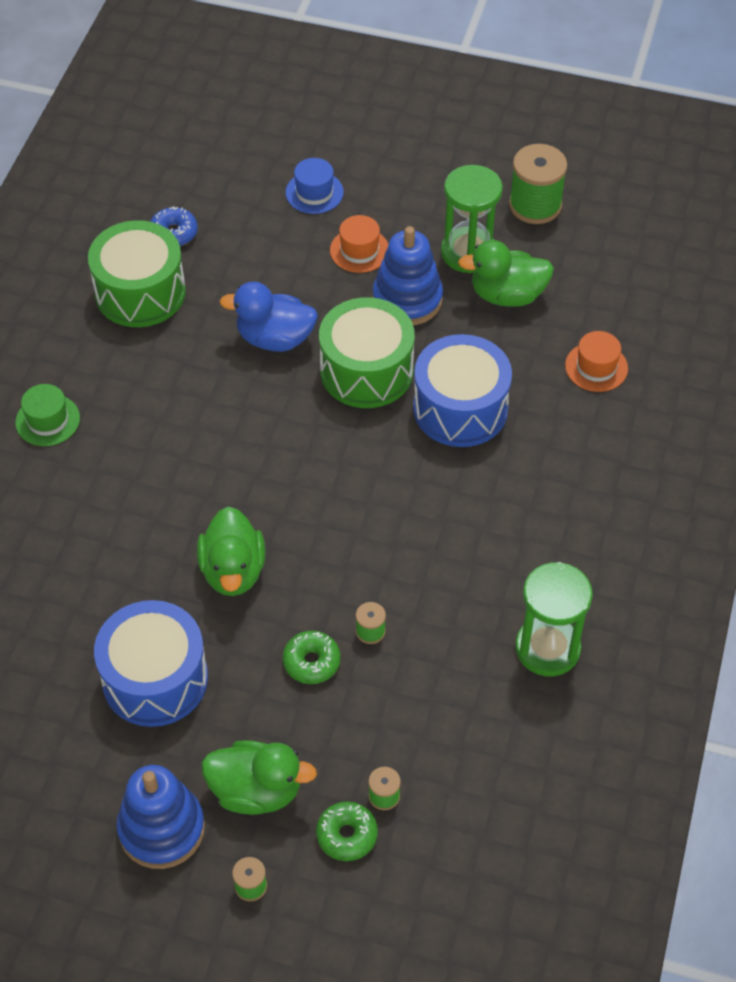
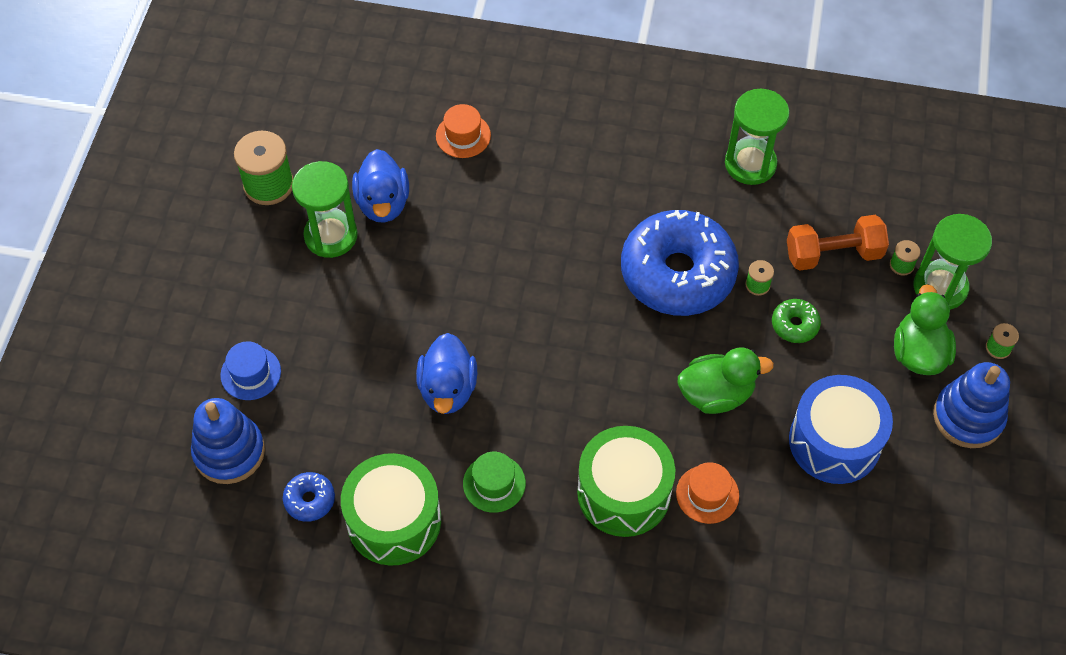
camera: 95 degrees left, 5 degrees up
green hat [15,384,80,446] -> green hat moved to [463,452,526,513]
green donut [316,801,378,861] -> green hourglass [913,214,992,310]
green drum [319,297,415,408] -> green drum moved to [577,426,675,537]
orange hat [330,215,388,273] -> orange hat moved to [676,462,739,524]
blue stacking toy [373,226,443,325] -> blue stacking toy moved to [191,398,265,484]
blue drum [413,334,512,447] -> none
green duck [458,240,554,307] -> blue duck [352,149,409,223]
none -> blue donut [621,210,739,316]
none -> orange dumbbell [787,215,889,271]

